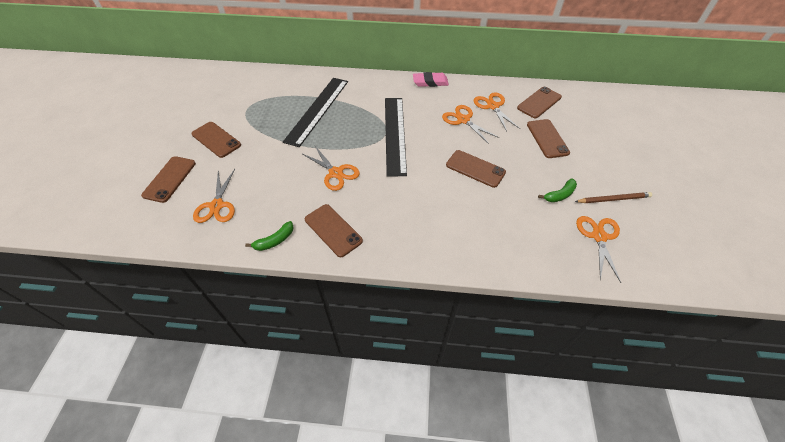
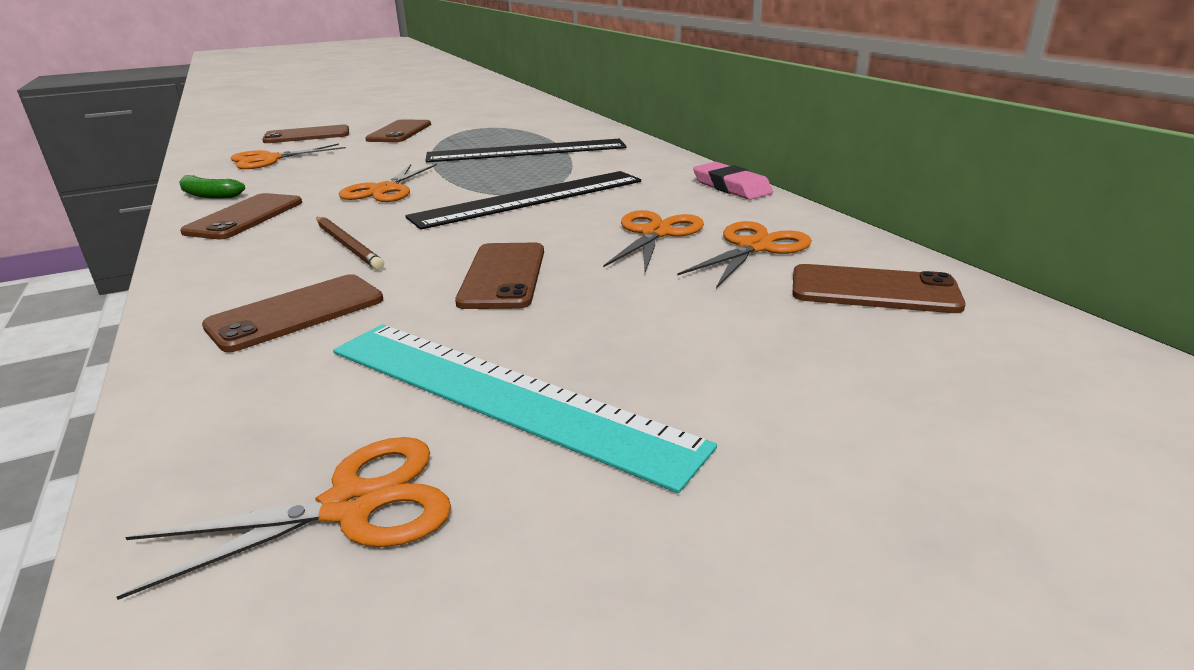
camera: 60 degrees right, 25 degrees down
brown phone [527,119,570,158] -> brown phone moved to [202,274,383,352]
green banana [538,178,577,202] -> turquoise ruler [333,324,717,493]
brown pencil [575,192,652,203] -> brown pencil moved to [316,217,384,270]

